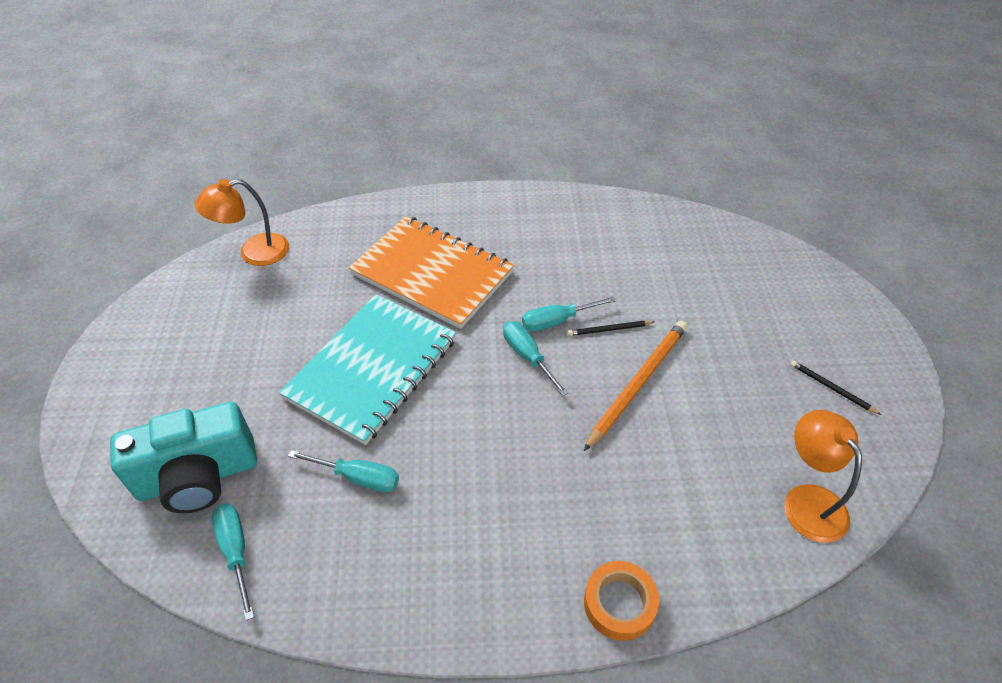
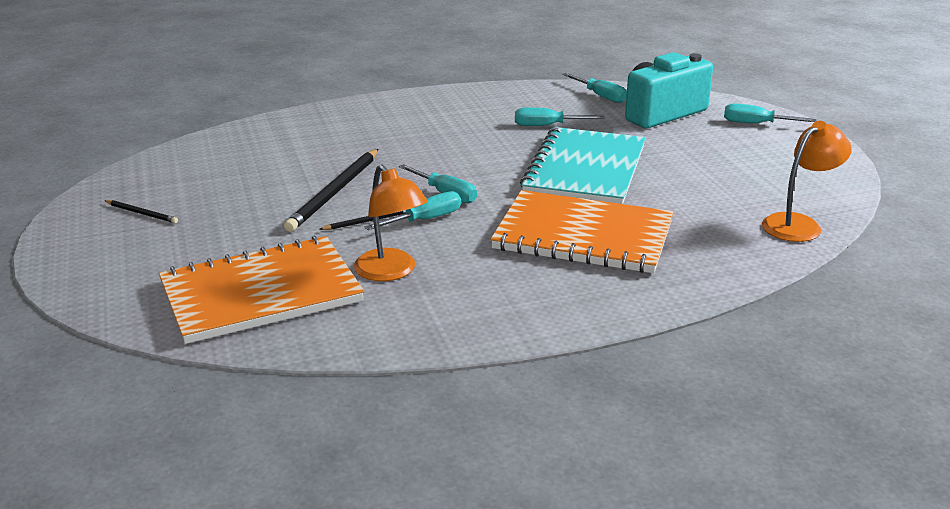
camera: 165 degrees right, 20 degrees down
orange pencil [584,321,687,451] -> black pencil [284,149,378,232]
orange tape [584,561,659,641] -> none
orange lamp [784,410,862,543] -> orange lamp moved to [354,164,428,281]
none -> orange notebook [159,236,364,344]
none -> turquoise screwdriver [724,103,817,123]

